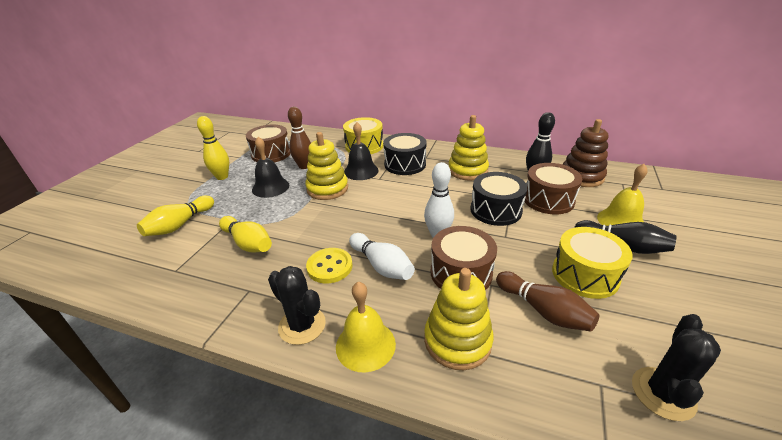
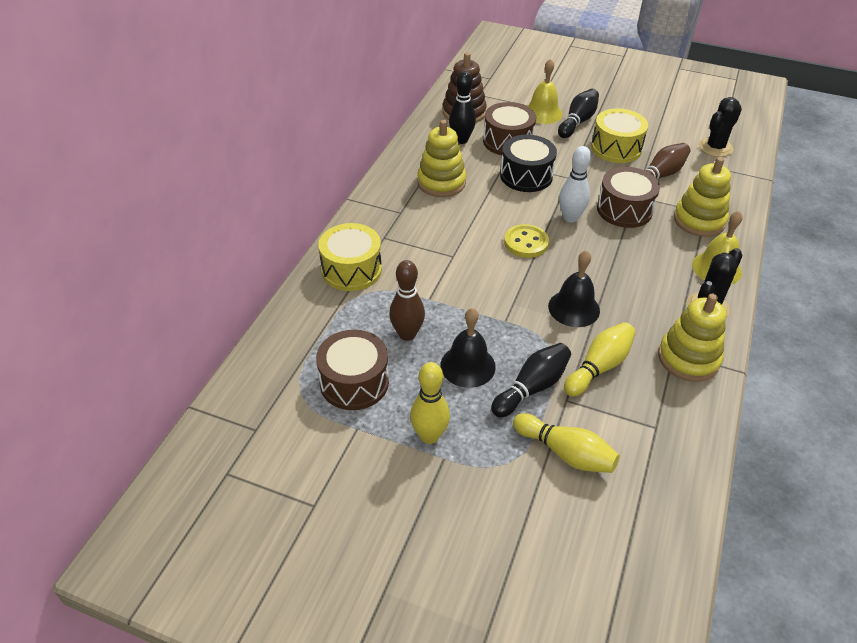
camera: 90 degrees left, 10 degrees up
yellow stacking toy [305,132,348,200] -> yellow stacking toy moved to [658,294,726,382]
yellow button [306,248,353,283] -> yellow button moved to [504,224,549,258]
black bell [344,122,379,180] -> black bell moved to [548,250,600,327]
white bowling pin [349,233,415,280] -> none
black drum [383,133,427,175] -> none
black cactus [632,314,721,421] -> black cactus turned 75 degrees counterclockwise [699,97,742,157]
none -> black bowling pin [491,343,571,417]

